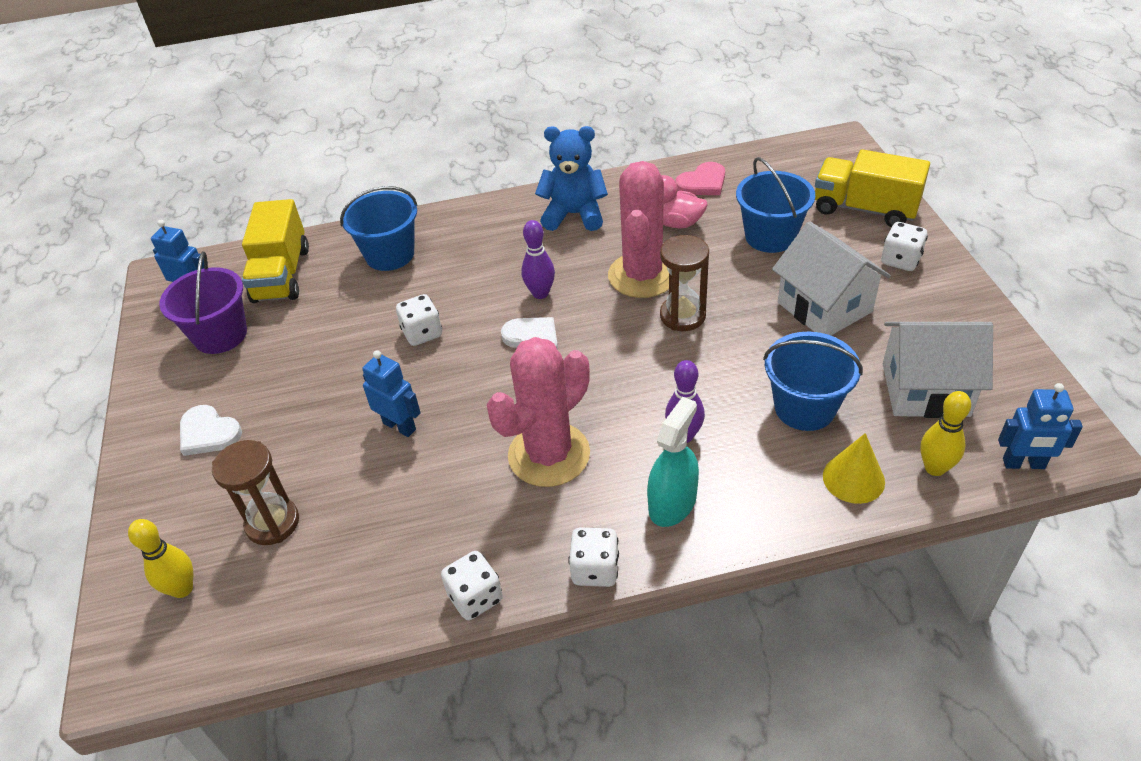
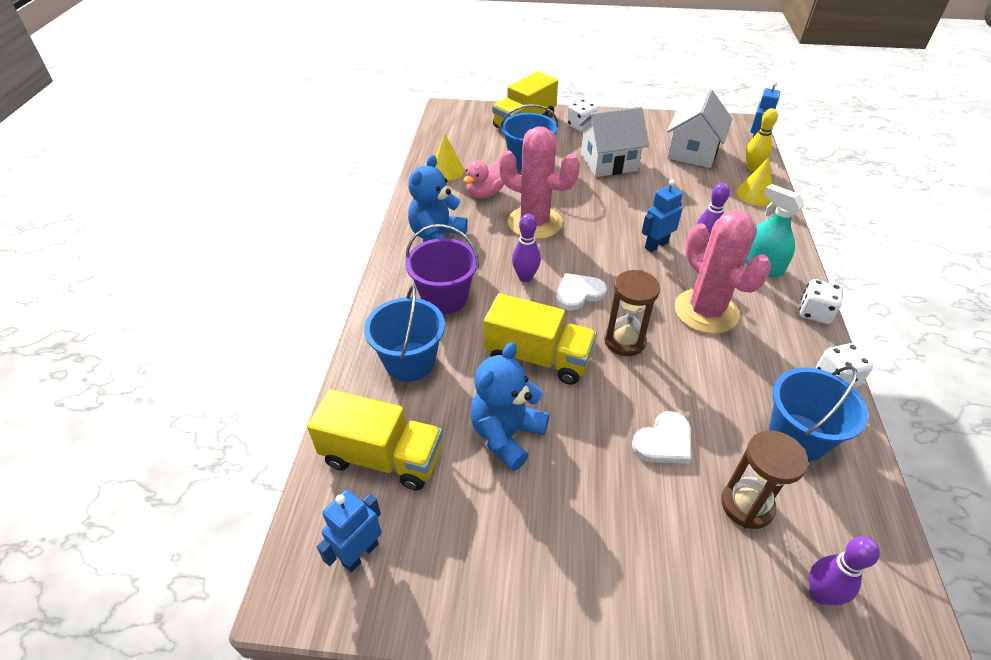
camera: 75 degrees left, 0 degrees up
yellow bowling pin [128,519,193,598] -> purple bowling pin [809,537,880,605]
purple bucket [159,252,247,354] -> purple bucket moved to [405,224,479,314]
white heart [180,405,242,456] -> white heart moved to [632,411,691,464]
blue robot [362,350,421,437] -> blue robot moved to [642,180,683,252]
white dice [396,294,442,346] -> yellow truck [484,293,597,385]
brown hourglass [660,235,709,331] -> brown hourglass moved to [604,270,660,356]
pink heart [675,162,725,195] -> yellow cone [435,134,464,180]
blue bucket [763,332,863,431] -> blue bucket moved to [769,366,868,461]
none -> blue teddy bear [470,342,549,471]

